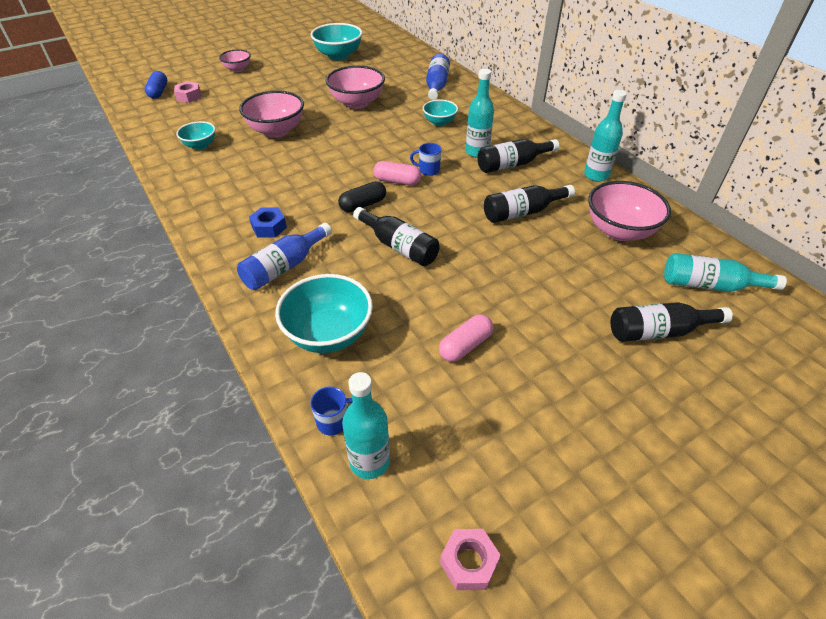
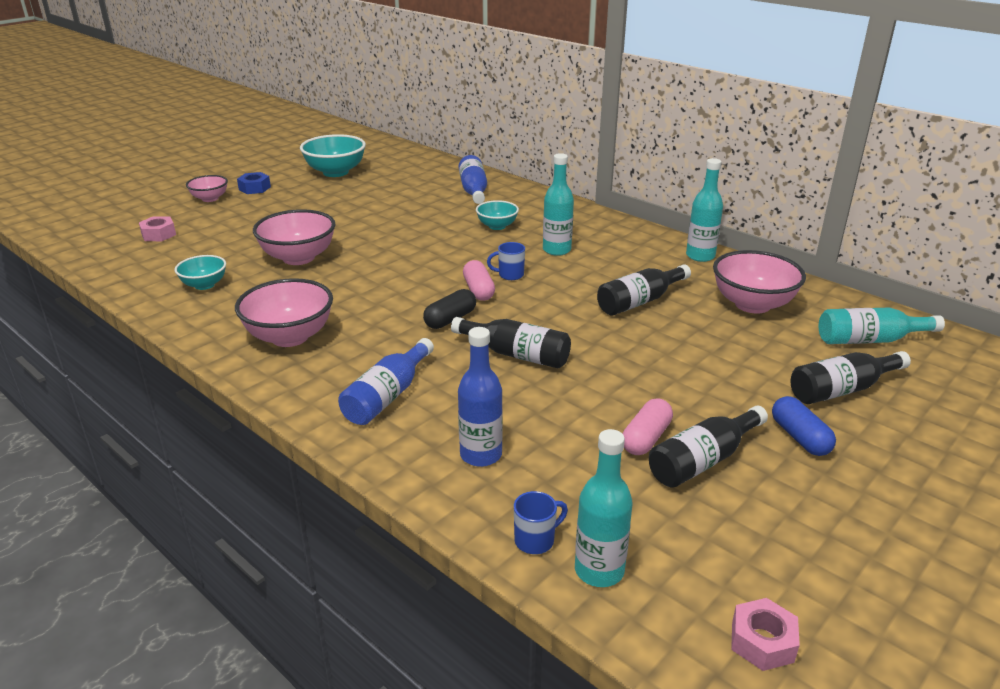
camera: 15 degrees left, 15 degrees down
blue capsule [145,71,167,99] -> blue capsule moved to [772,396,836,456]
blue nut [249,207,287,238] -> blue nut moved to [237,172,271,194]
turquoise bowl [275,274,373,353] -> blue bottle [458,327,503,467]
pink bowl [325,65,385,109] -> pink bowl moved to [235,278,333,347]
pink capsule [373,161,421,185] -> pink capsule turned 75 degrees clockwise [463,260,495,301]
black bottle [477,139,559,173] -> black bottle moved to [649,406,768,488]

